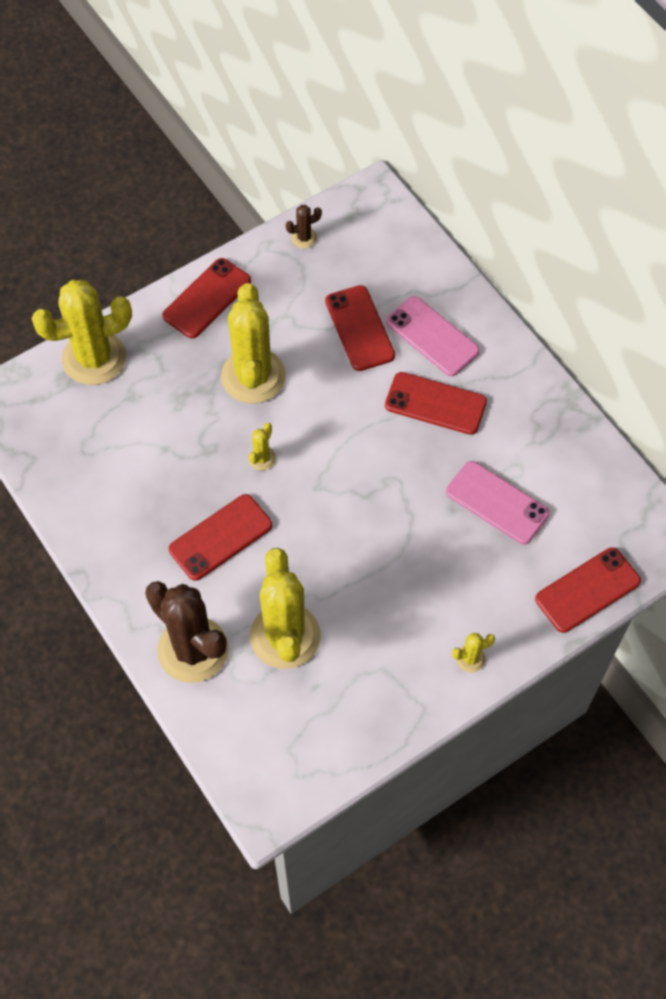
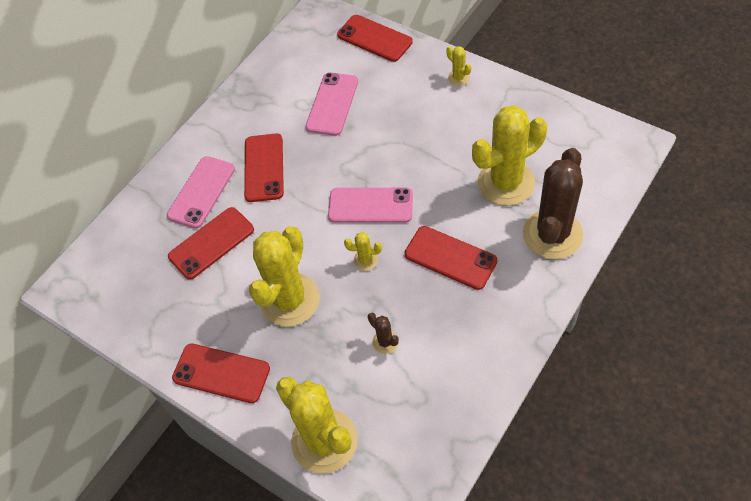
camera: 105 degrees left, 5 degrees down
yellow cactus [221,283,286,404] -> yellow cactus turned 45 degrees counterclockwise [249,226,320,327]
brown cactus [286,205,322,248] -> brown cactus moved to [368,313,399,354]
none -> pink phone [328,188,413,223]

